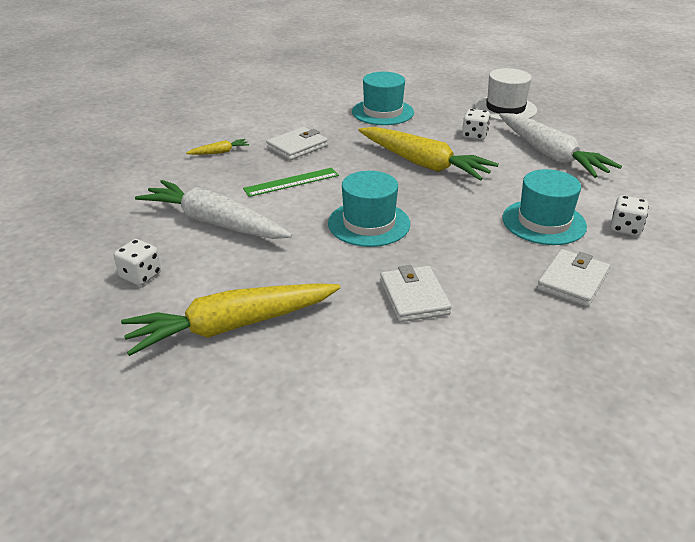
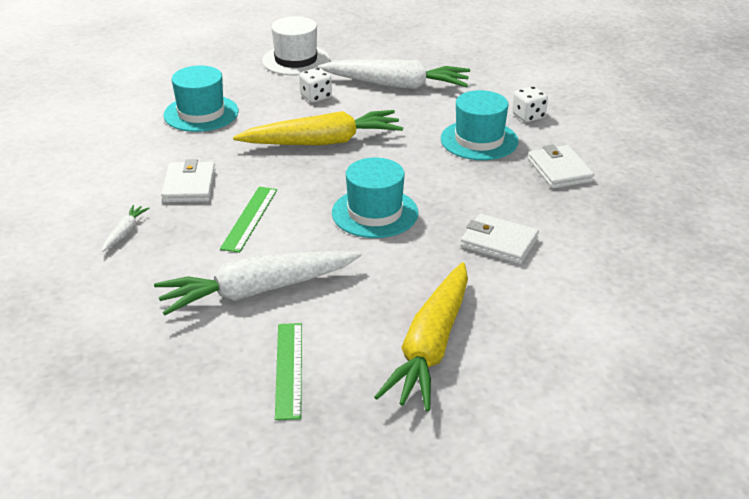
camera: 50 degrees left, 0 degrees up
white dice [114,239,161,286] -> green ruler [275,323,302,420]
yellow carrot [186,139,249,155] -> white carrot [102,205,149,252]

